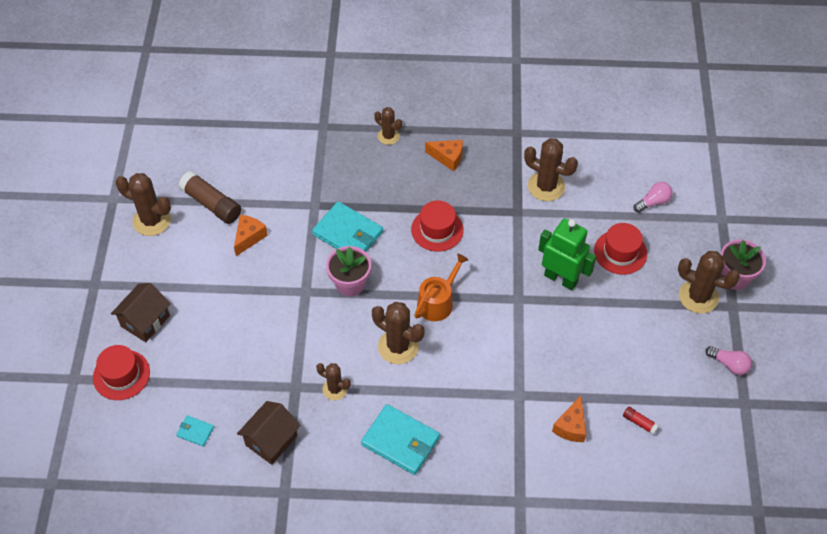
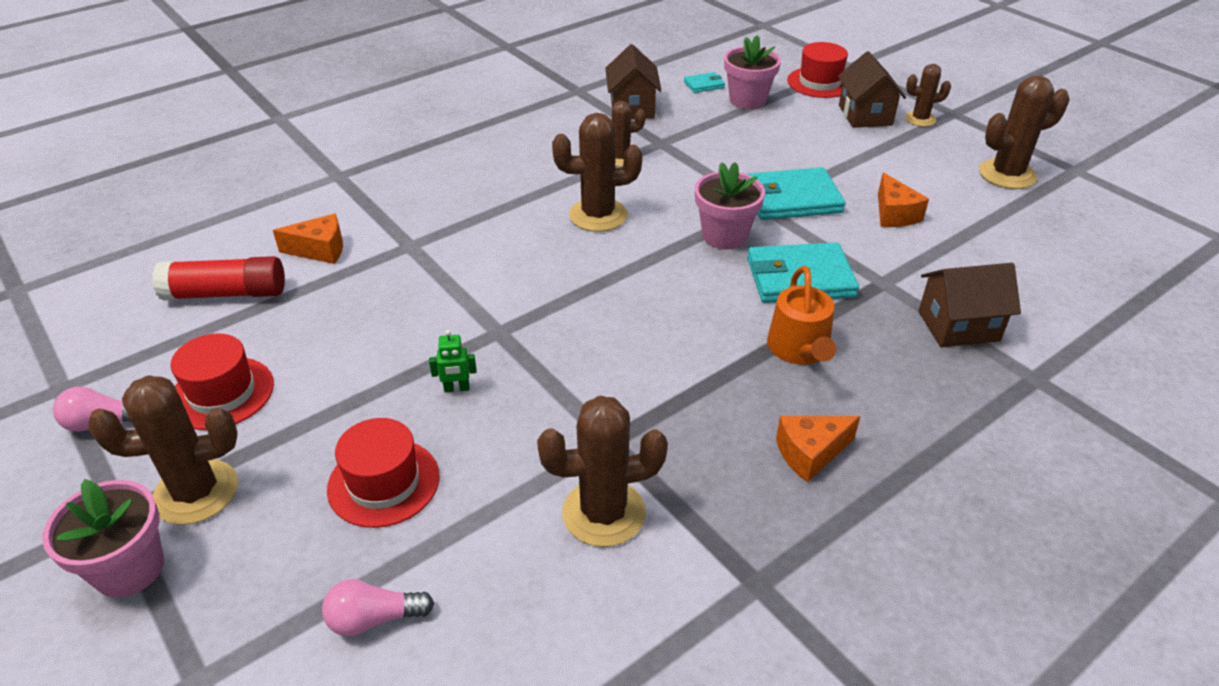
camera: 140 degrees right, 15 degrees down
brown glue stick [179,171,241,224] -> none
turquoise wallet [361,404,440,475] -> turquoise wallet moved to [747,167,846,220]
brown cactus [374,107,402,145] -> brown cactus moved to [905,64,951,127]
red hat [411,200,464,252] -> red hat moved to [171,333,274,430]
orange watering can [414,254,468,321] -> orange watering can moved to [767,266,836,365]
green robot [538,218,596,290] -> green robot [429,330,477,392], size x0.41
orange cheese [552,396,586,442] -> orange cheese turned 105 degrees clockwise [273,214,343,264]
red glue stick [623,406,659,435] -> red glue stick [153,256,285,300], size x2.11
pink light bulb [634,182,673,213] -> pink light bulb turned 60 degrees clockwise [322,579,434,636]
none -> pink flower pot [724,35,781,109]
none -> brown house [918,263,1021,347]

